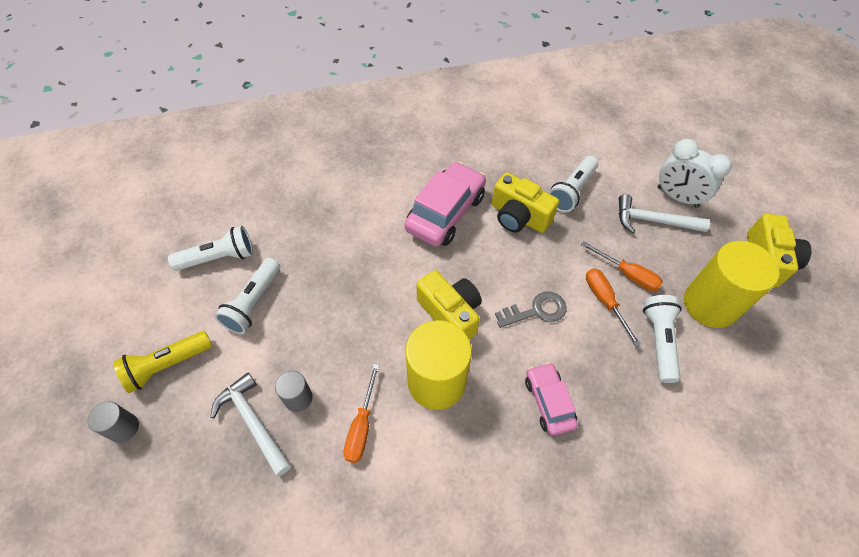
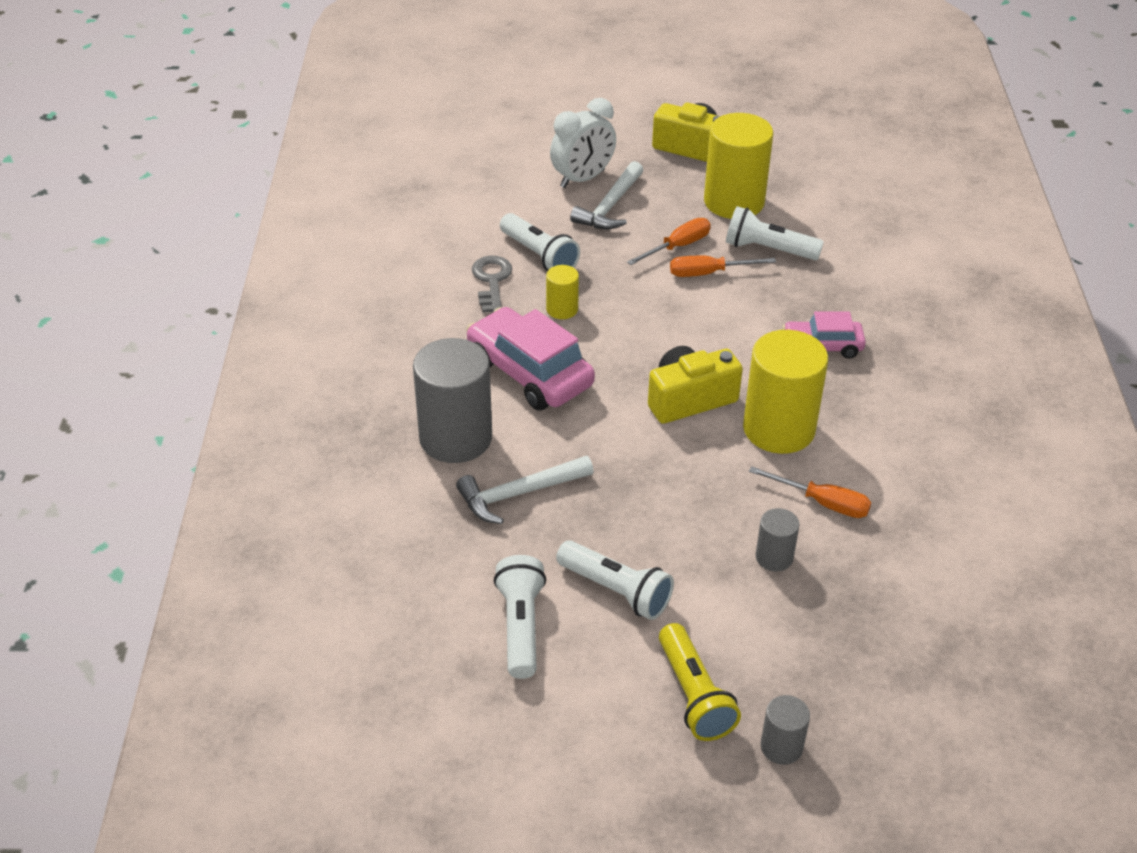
camera: 75 degrees left, 15 degrees down
white hammer [210,372,291,477] -> white hammer moved to [456,456,594,524]
yellow camera [492,172,559,233] -> yellow cylinder [546,265,579,319]
grey key [495,292,567,328] -> grey key moved to [472,256,512,313]
none -> grey cylinder [413,338,492,463]

